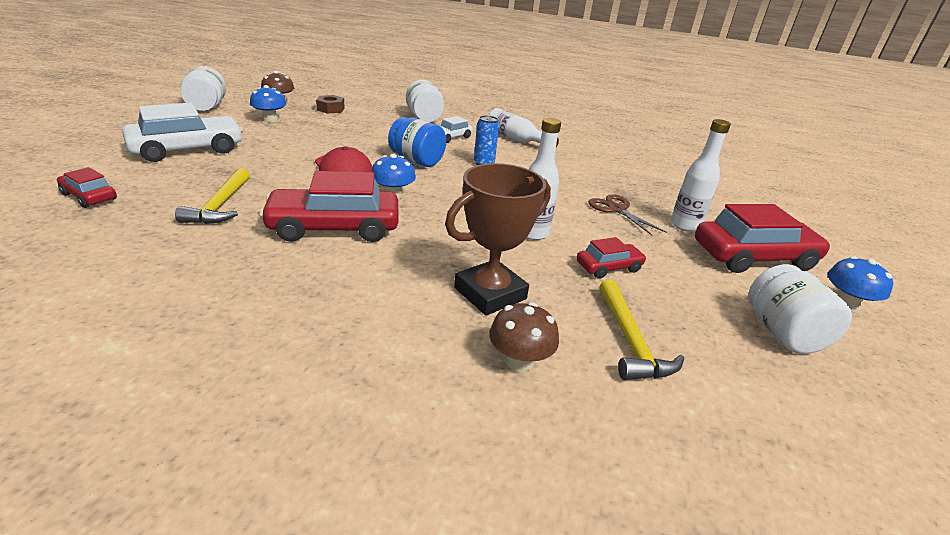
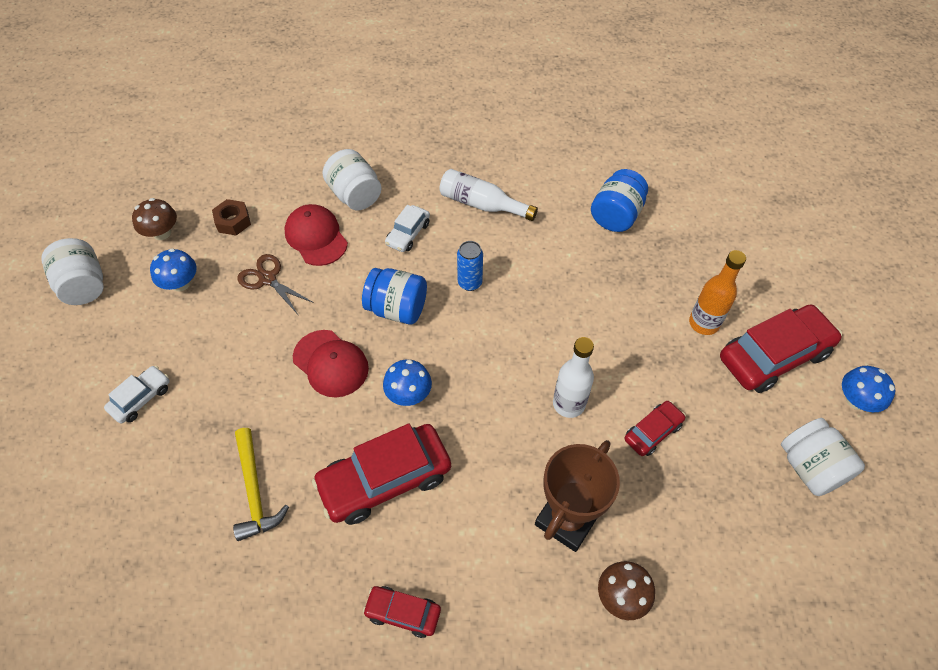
camera: 15 degrees left, 25 degrees up
red car [57,167,117,208] -> red car moved to [363,586,441,638]
white car [122,103,243,162] -> white car [104,366,170,423], size x0.52
brown scissors [588,194,666,235] -> brown scissors moved to [237,254,314,313]
yellow hammer [599,280,684,380] -> none
white bottle [671,119,731,232] -> orange bottle [689,250,746,335]
none -> red cap [284,204,348,266]
none -> blue jar [591,169,648,232]

